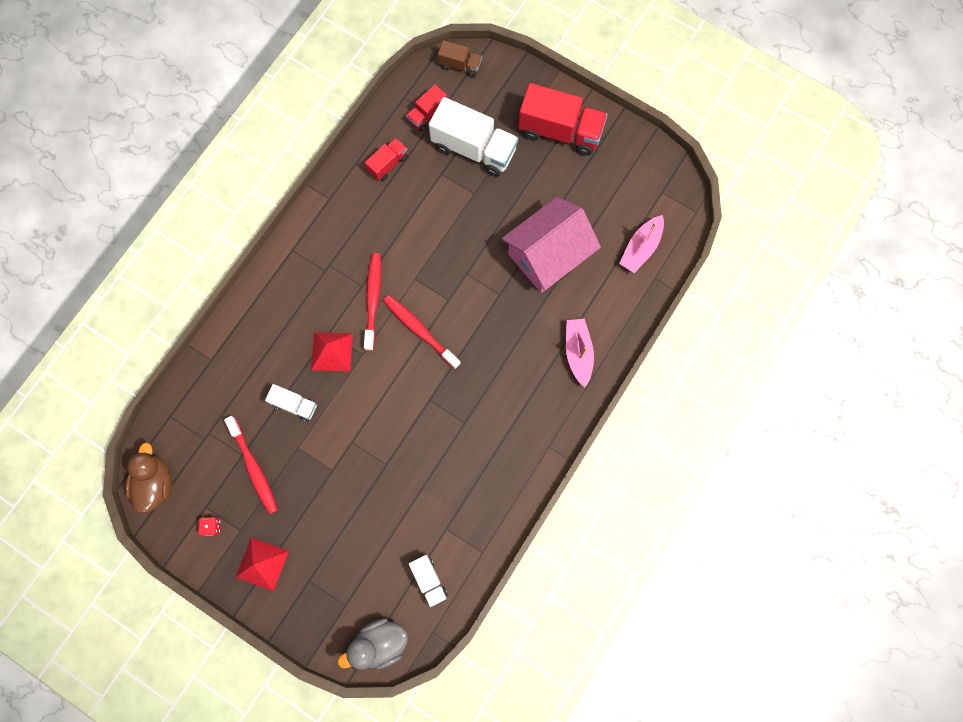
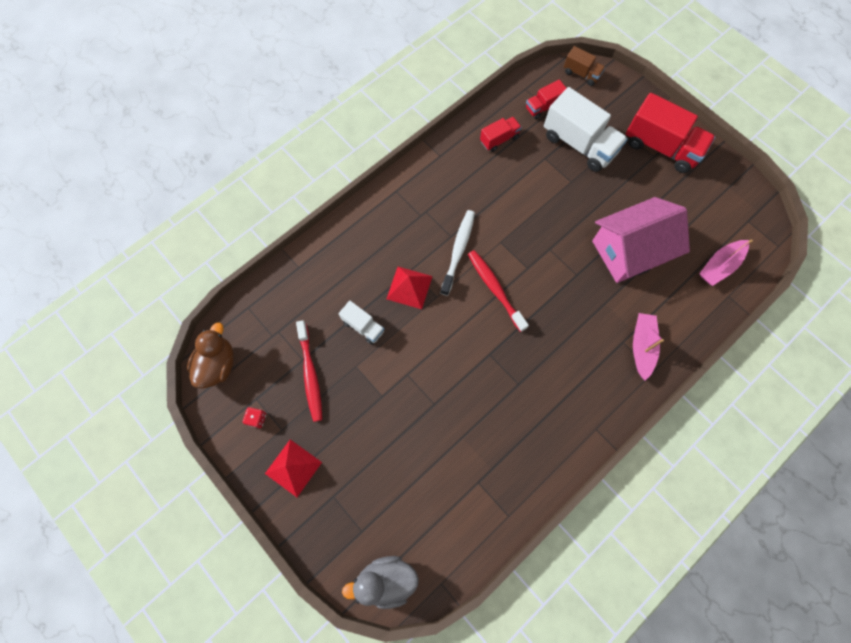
camera: 15 degrees right, 5 degrees down
red toothbrush [364,253,381,351] -> white toothbrush [440,210,475,296]
white truck [409,555,448,607] -> none

